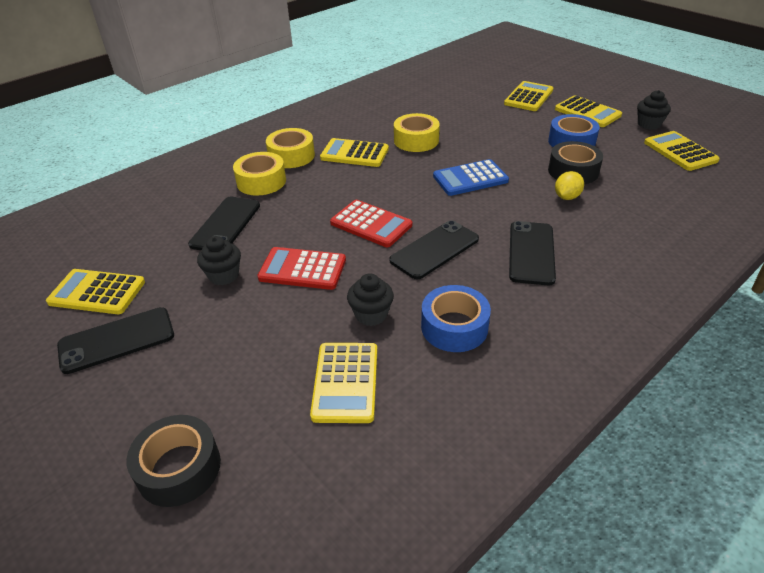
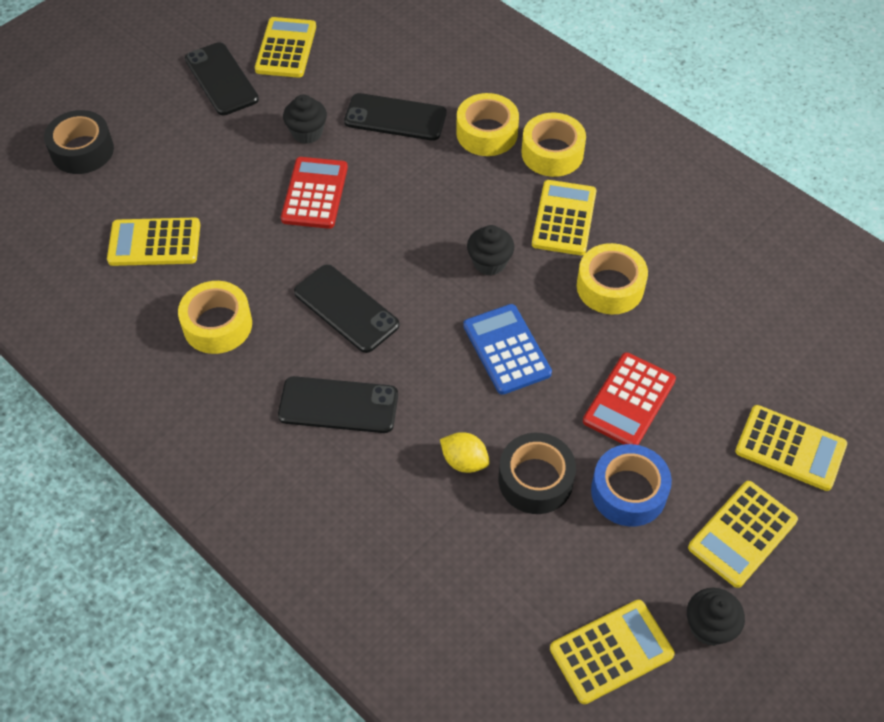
camera: 85 degrees right, 15 degrees up
red calculator [330,200,412,247] -> red calculator moved to [583,352,676,445]
black cupcake [347,273,394,326] -> black cupcake moved to [467,225,515,276]
blue tape [421,285,491,352] -> yellow tape [178,281,252,354]

